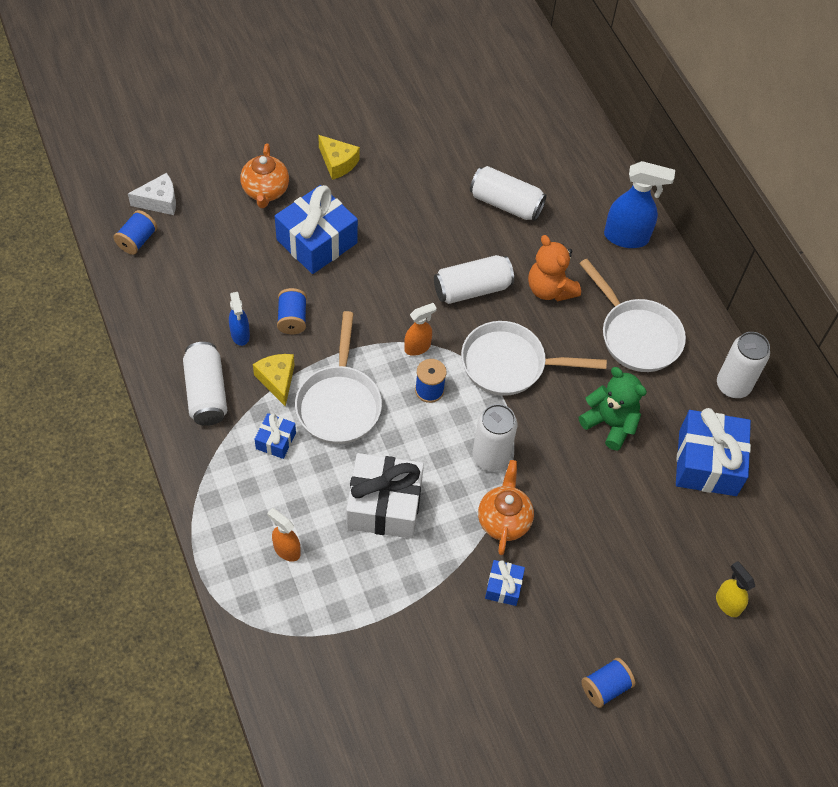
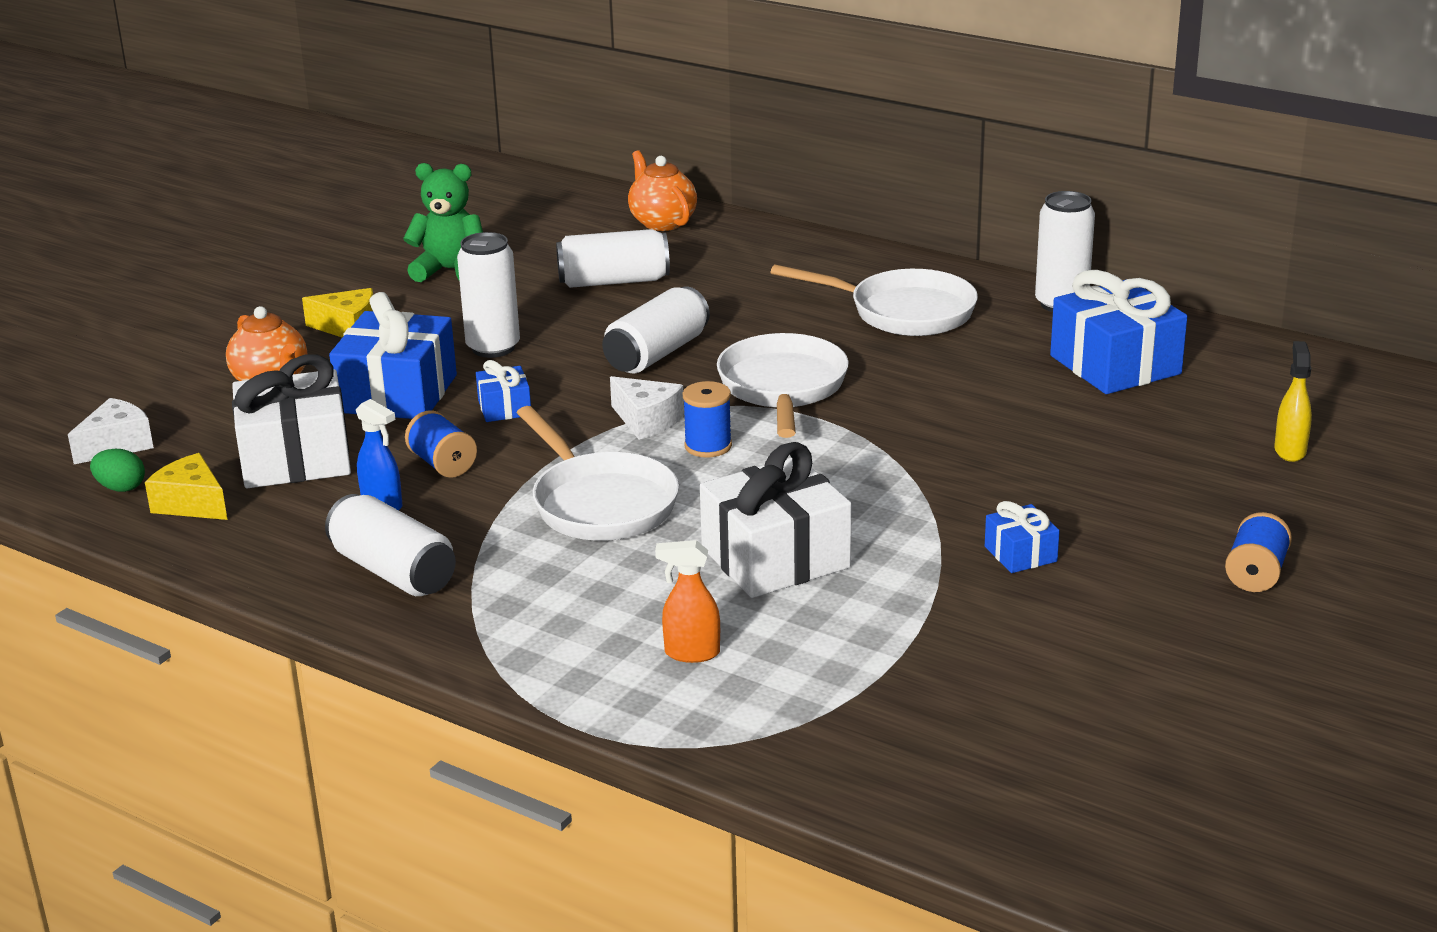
camera: 30 degrees left, 30 degrees down
blue spool [113,210,157,255] -> green egg [90,449,145,492]
yellow cheese [253,354,295,407] -> yellow cheese moved to [145,453,227,520]
blue gift [255,413,296,459] -> blue gift moved to [476,360,531,422]
orange spray bottle [404,303,437,356] -> white cheese [610,376,684,440]
white pan [461,321,607,396] -> white pan turned 120 degrees clockwise [717,333,849,438]
white can [473,404,517,471] -> white can moved to [457,232,520,358]
orange teapot [478,460,534,555] -> orange teapot moved to [628,150,697,231]
orange teddy bear [528,235,581,301] -> none
green teddy bear [579,367,647,450] -> green teddy bear moved to [403,163,483,282]
blue spray bottle [604,161,675,248] -> none
yellow spray bottle [716,561,755,617] -> yellow spray bottle turned 75 degrees clockwise [1274,341,1312,462]
none -> white gift [232,354,351,488]

